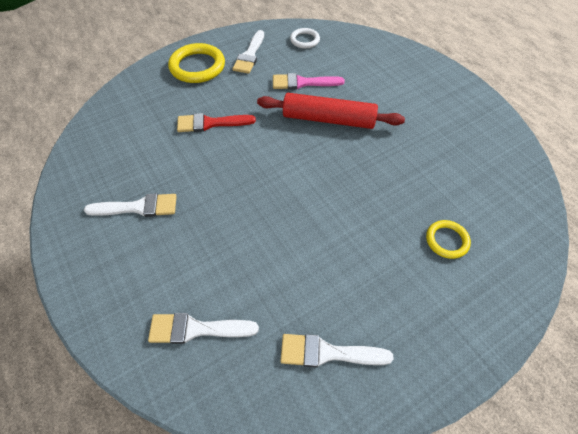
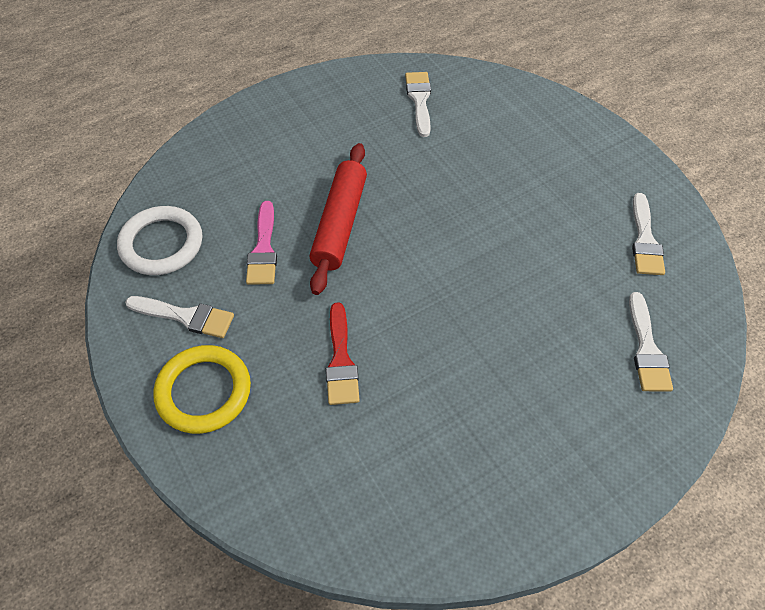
camera: 90 degrees left, 0 degrees up
white brush [84,193,177,217] -> white brush moved to [405,72,431,137]
white ring [290,28,320,48] -> white ring [117,206,202,275], size x1.76
yellow ring [426,220,471,259] -> none

